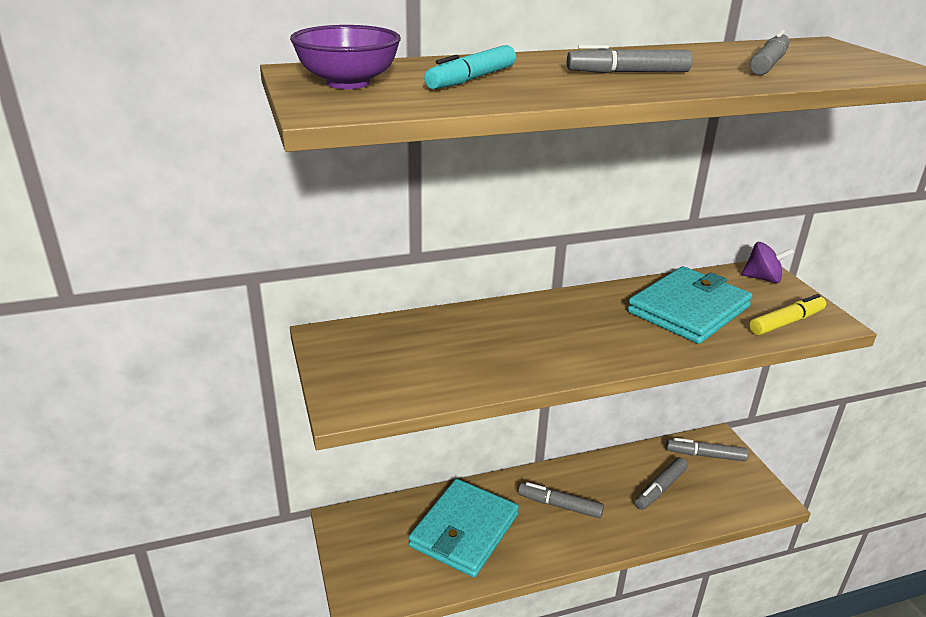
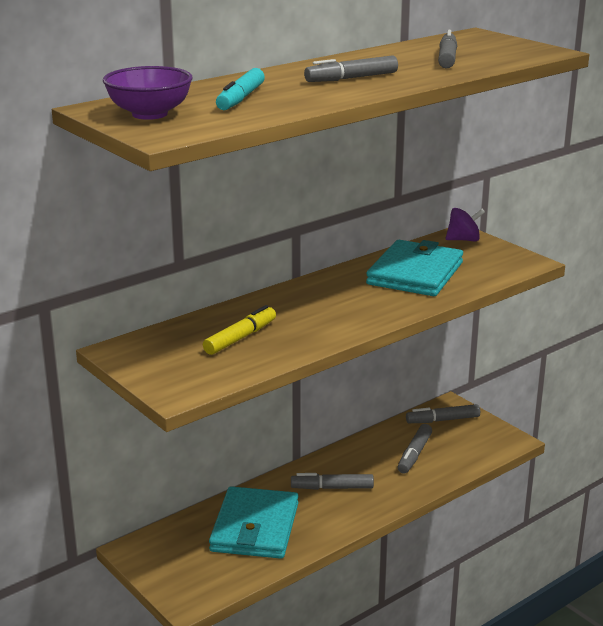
camera: 20 degrees left, 5 degrees down
yellow marker [749,294,826,335] -> yellow marker moved to [203,305,276,355]

